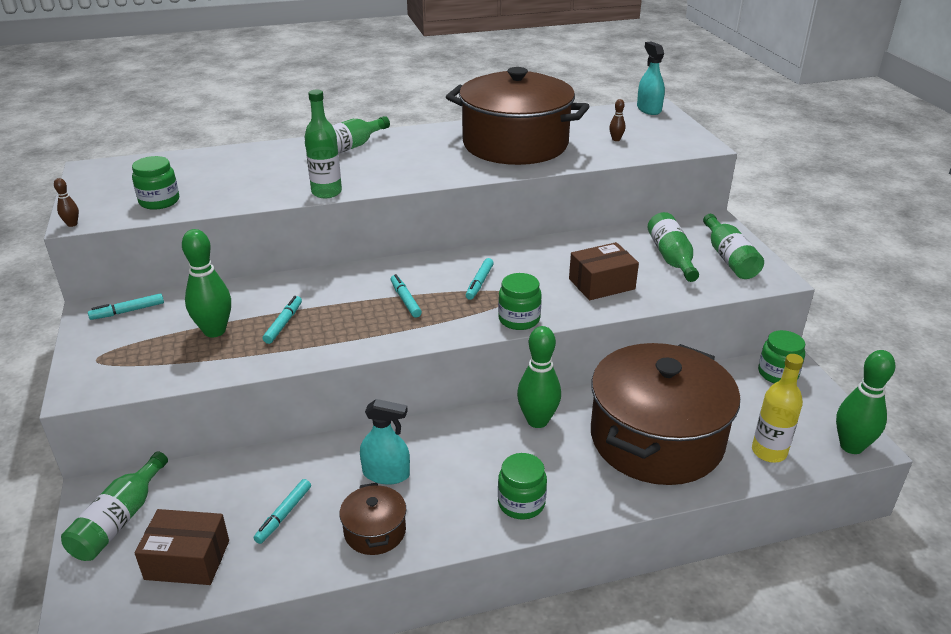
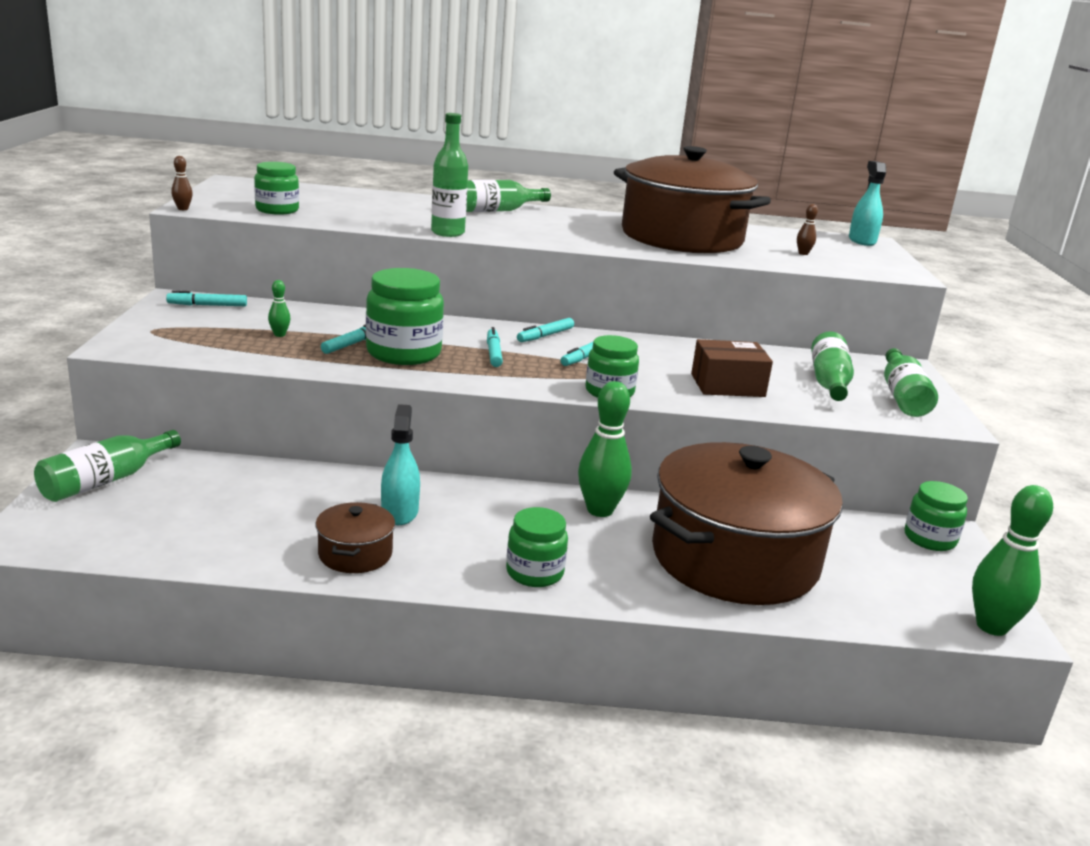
camera: 15 degrees right, 10 degrees down
brown box [135,509,229,585] -> none
green bowling pin [182,229,231,337] -> green bowling pin [268,280,291,337], size x0.45
turquoise marker [254,479,311,544] -> turquoise marker moved to [517,318,574,342]
turquoise spray bottle [360,399,410,485] -> turquoise spray bottle turned 120 degrees counterclockwise [381,404,420,525]
yellow bottle [752,354,803,463] -> none
none -> green jar [366,268,444,365]

